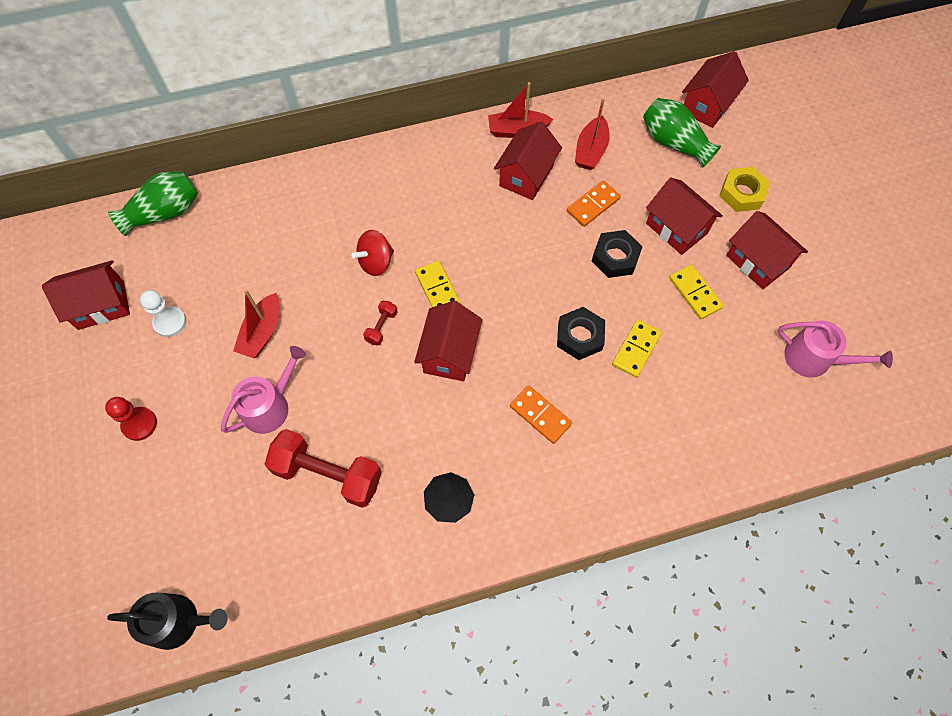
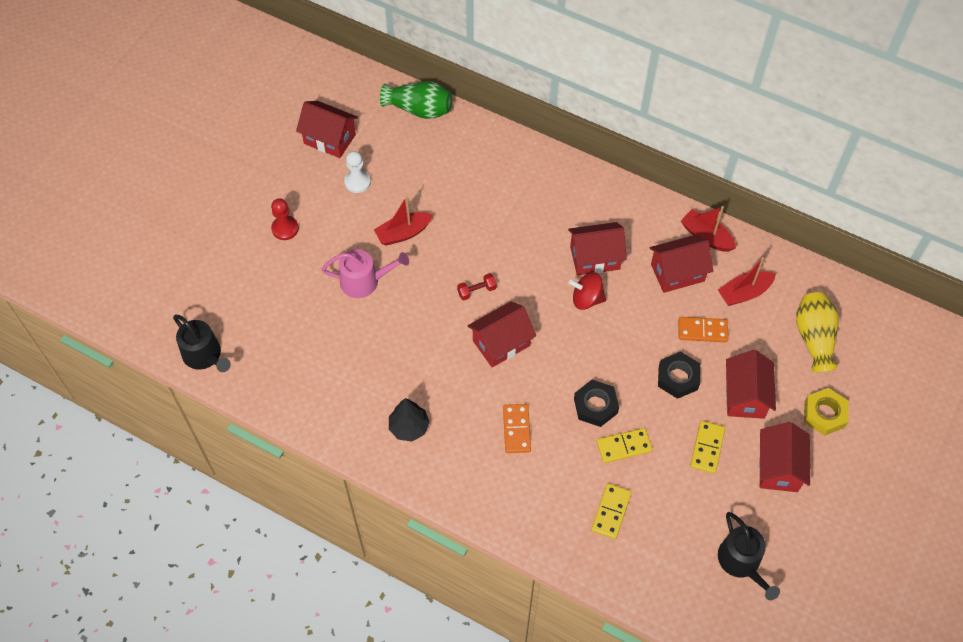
camera: 45 degrees right, 5 degrees down
red dumbbell [265,429,382,508] -> none
red spinning top [352,230,394,276] -> red spinning top moved to [569,272,606,310]
yellow domino [415,261,461,307] -> yellow domino moved to [591,483,632,539]
green vase [643,98,721,168] -> yellow vase [796,292,839,372]
red house [682,51,749,128] -> red house moved to [568,222,627,275]
pink watering can [778,320,893,378] -> black watering can [718,512,780,600]

